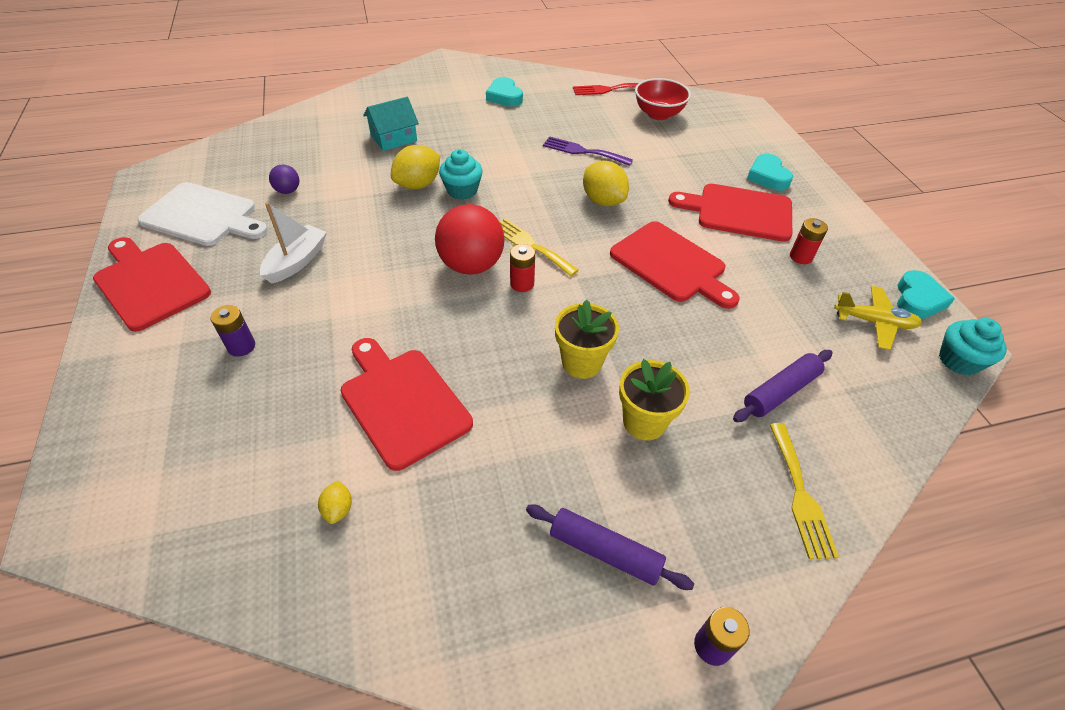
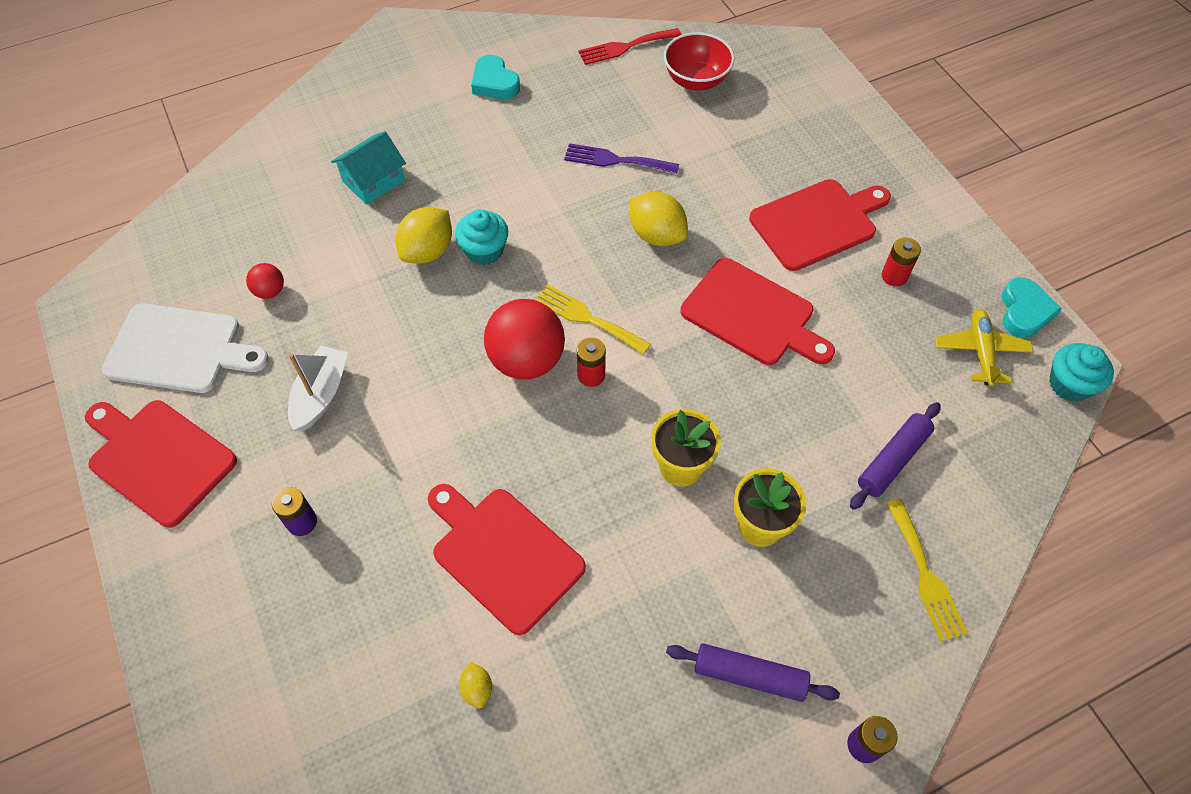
camera: 10 degrees left, 10 degrees up
purple ball [269,165,299,194] -> red ball [246,263,284,299]
red cutting board [668,184,792,242] -> red cutting board turned 150 degrees clockwise [749,179,891,271]
turquoise heart [747,154,793,191] -> none
yellow plane [834,286,922,350] -> yellow plane turned 90 degrees counterclockwise [935,309,1033,387]

